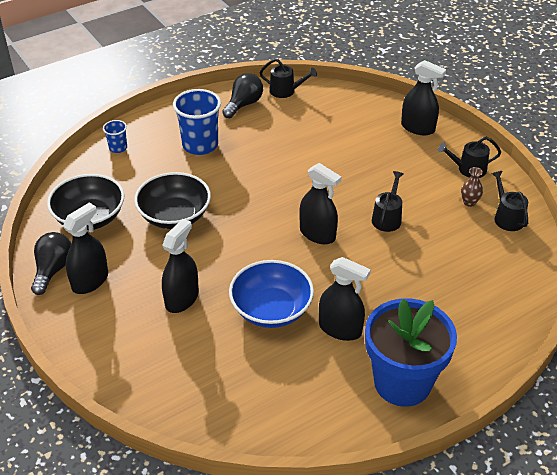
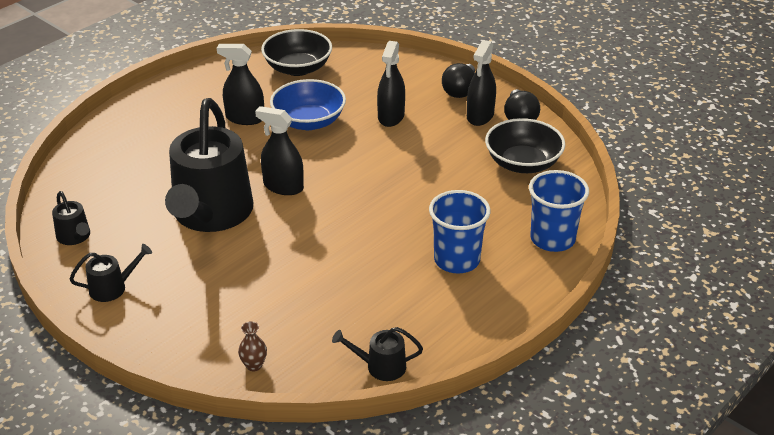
camera: 165 degrees right, 5 degrees down
blue cup [103,120,127,153] -> blue cup [529,170,589,252], size x1.98
black bowl [134,172,211,229] -> black bowl moved to [261,29,332,76]
black light bulb [222,73,263,118] -> black light bulb moved to [442,63,475,98]
blue flower pot [365,298,457,407] -> none
black watering can [372,171,404,232] -> black watering can [165,98,253,232], size x2.43
black spray bottle [401,60,446,135] -> none
brown vase [461,167,483,207] -> brown vase moved to [238,321,267,371]

